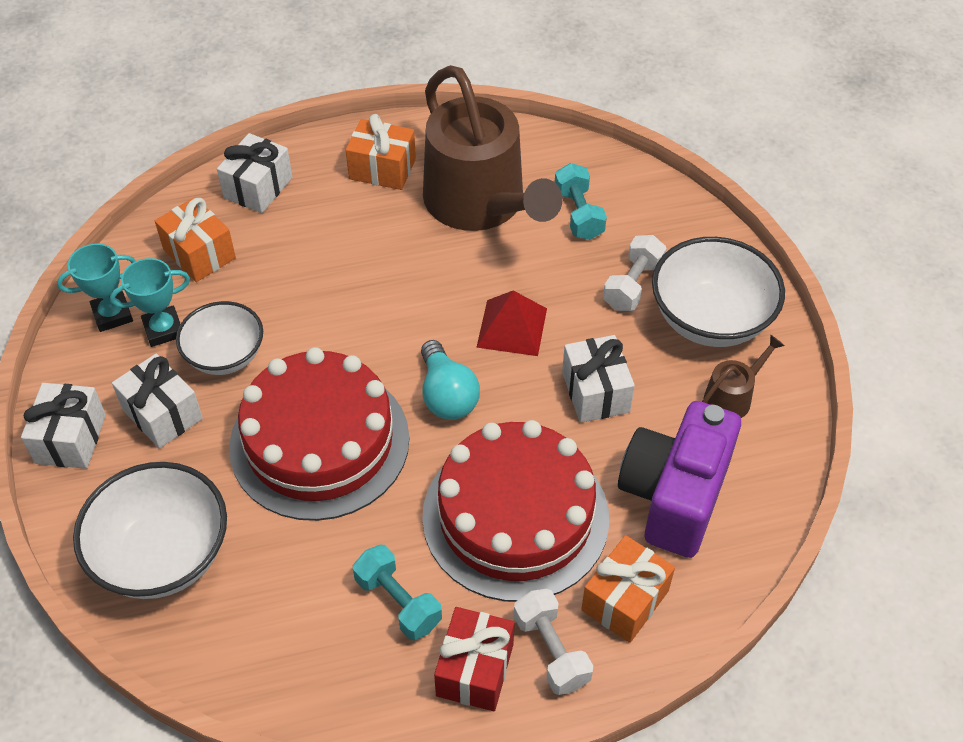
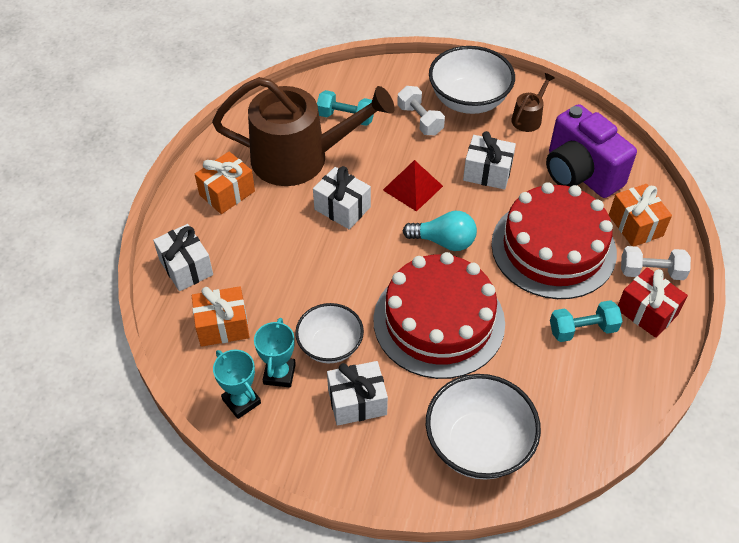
camera: 60 degrees left, 0 degrees up
white gift [21,383,106,469] -> white gift moved to [313,166,371,229]
turquoise trophy [57,243,135,332] -> turquoise trophy turned 45 degrees counterclockwise [213,350,261,419]
brown watering can [702,335,785,418] -> brown watering can turned 45 degrees clockwise [511,73,555,132]

